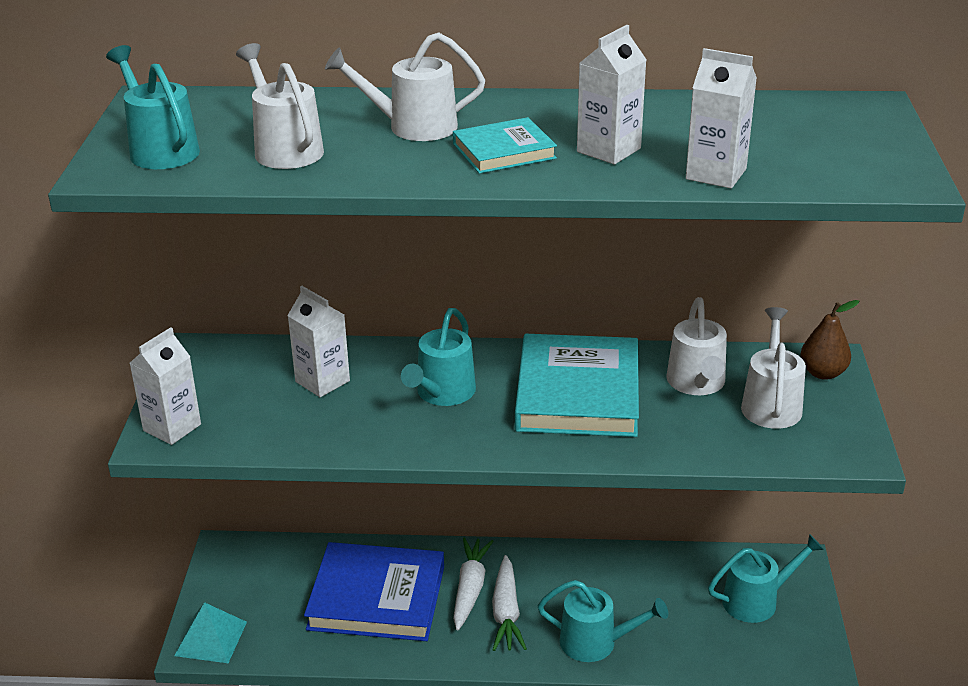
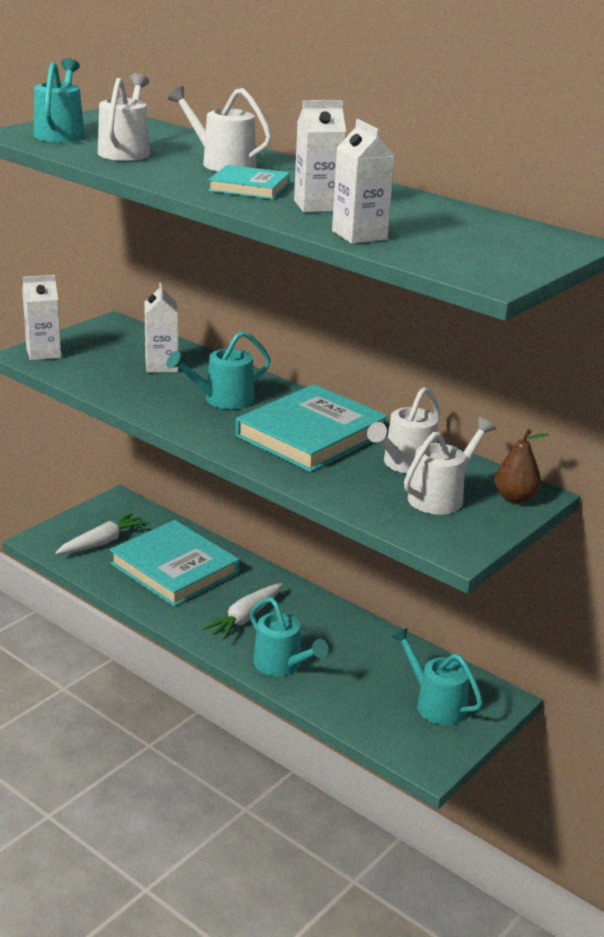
camera: 35 degrees right, 5 degrees down
turquoise pyramid [174,602,247,663] -> none
blue book [304,542,444,641] -> turquoise book [110,520,239,607]
white carrot [453,537,494,631] -> white carrot moved to [55,512,147,554]
turquoise watering can [708,534,824,623] -> turquoise watering can turned 150 degrees counterclockwise [392,628,483,725]

